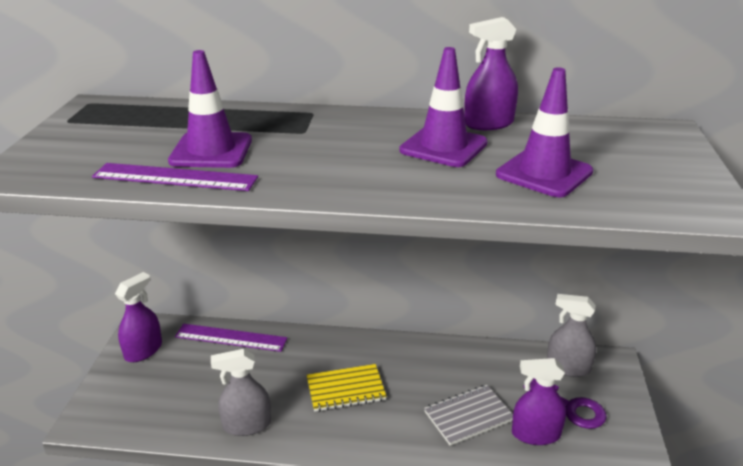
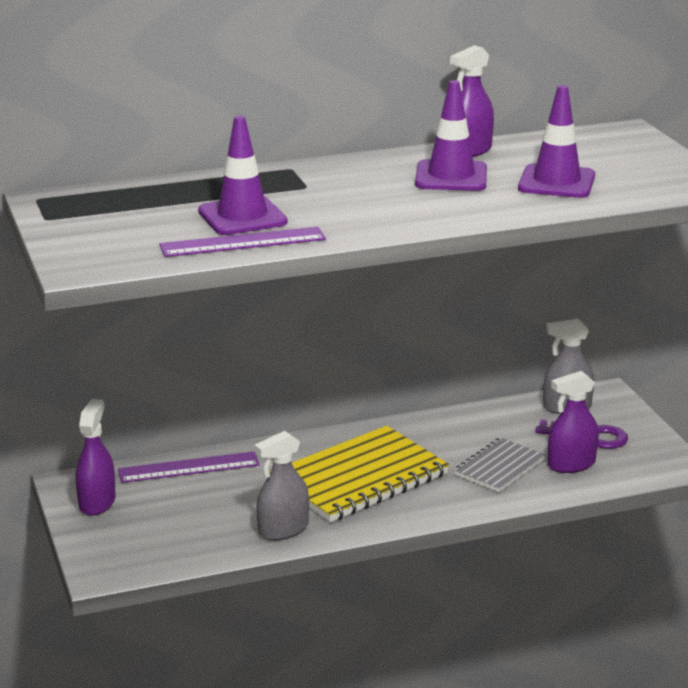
camera: 25 degrees left, 5 degrees down
yellow notebook [307,364,387,412] -> yellow notebook [270,426,449,522], size x1.81

